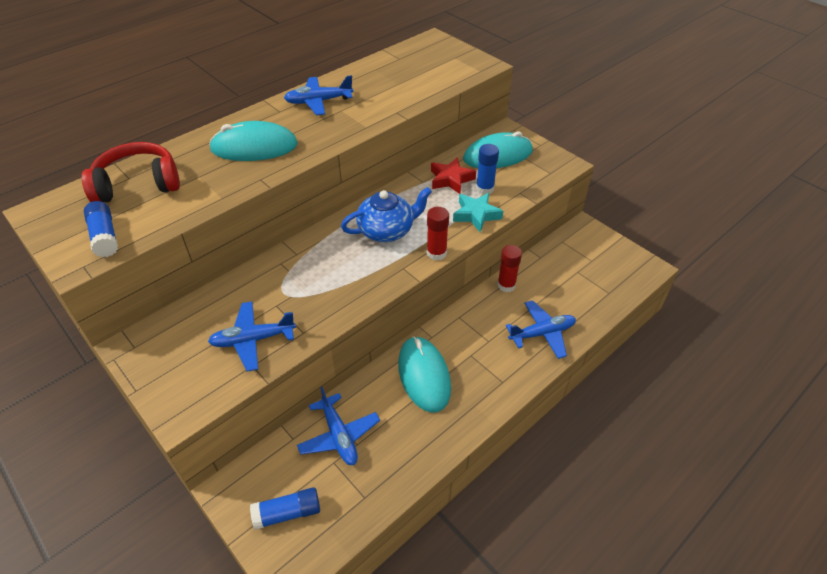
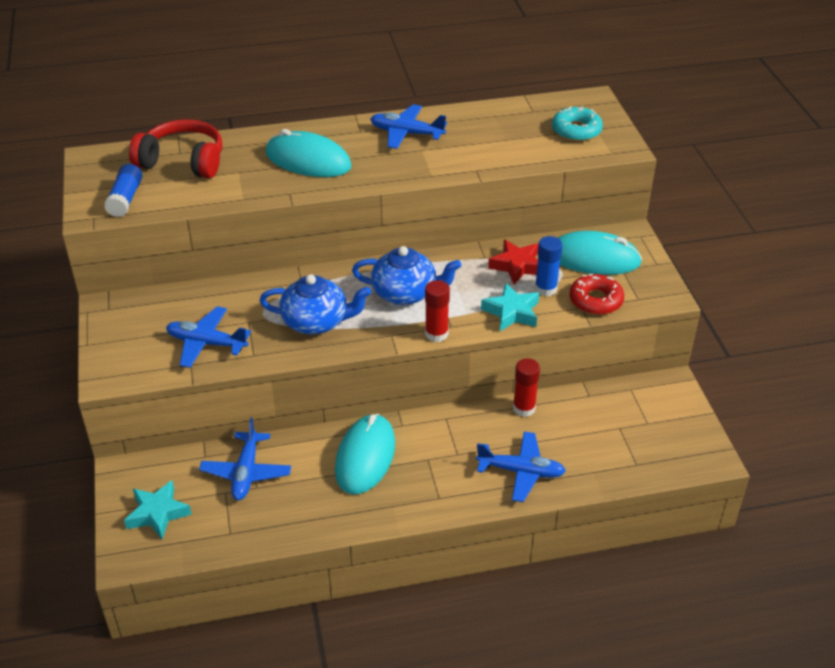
camera: 30 degrees right, 5 degrees down
blue glue stick [250,487,320,530] -> turquoise star [124,480,192,539]
none -> blue teapot [260,274,371,334]
none -> turquoise donut [552,106,603,141]
none -> red donut [569,274,624,315]

